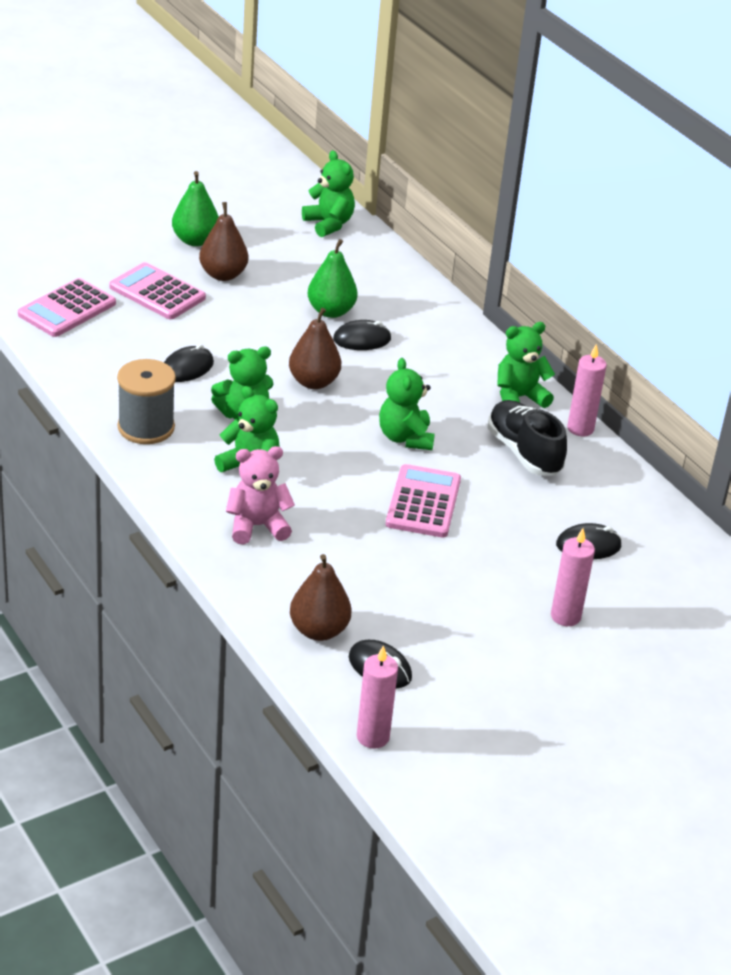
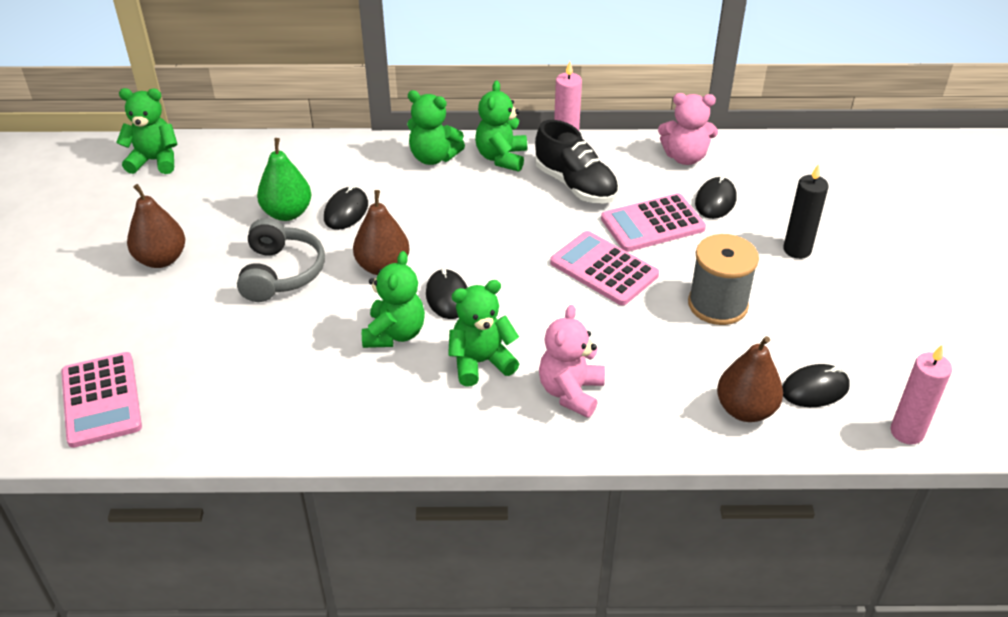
camera: 55 degrees left, 5 degrees up
pink calculator [109,262,206,319] -> pink calculator moved to [601,193,706,252]
grey spool [117,359,176,444] -> grey spool moved to [688,234,759,325]
black mouse [164,344,214,382] -> black mouse moved to [426,267,468,319]
green pear [172,171,219,246] -> none
green teddy bear [379,358,435,450] -> green teddy bear moved to [407,90,465,165]
black shoe [488,400,567,476] -> black shoe turned 135 degrees counterclockwise [535,120,619,204]
pink candle [551,528,595,626] -> black candle [783,164,828,259]
none -> grey headphones [237,218,325,302]
none -> pink teddy bear [658,93,718,165]

